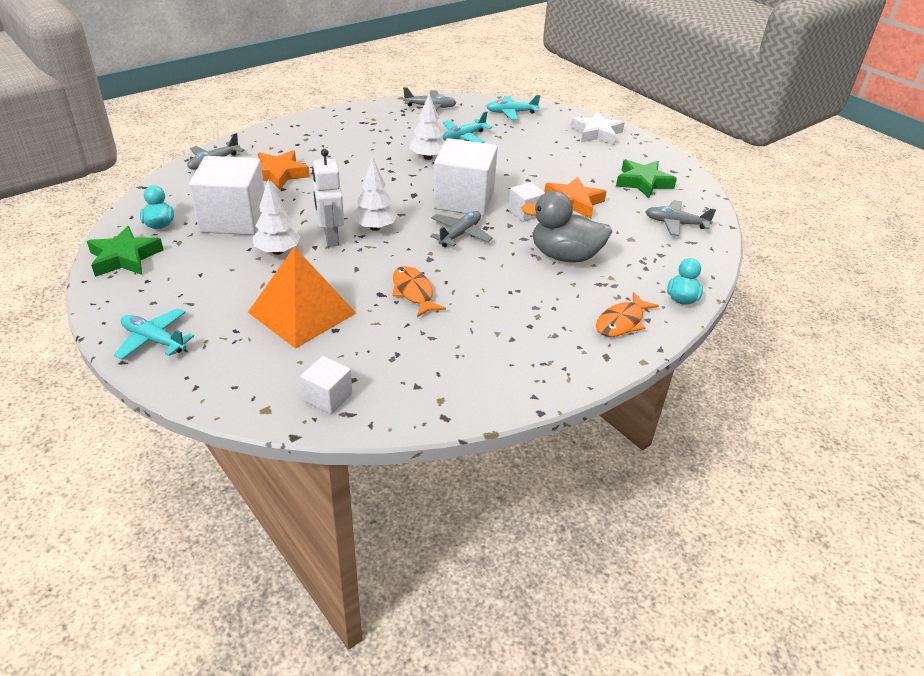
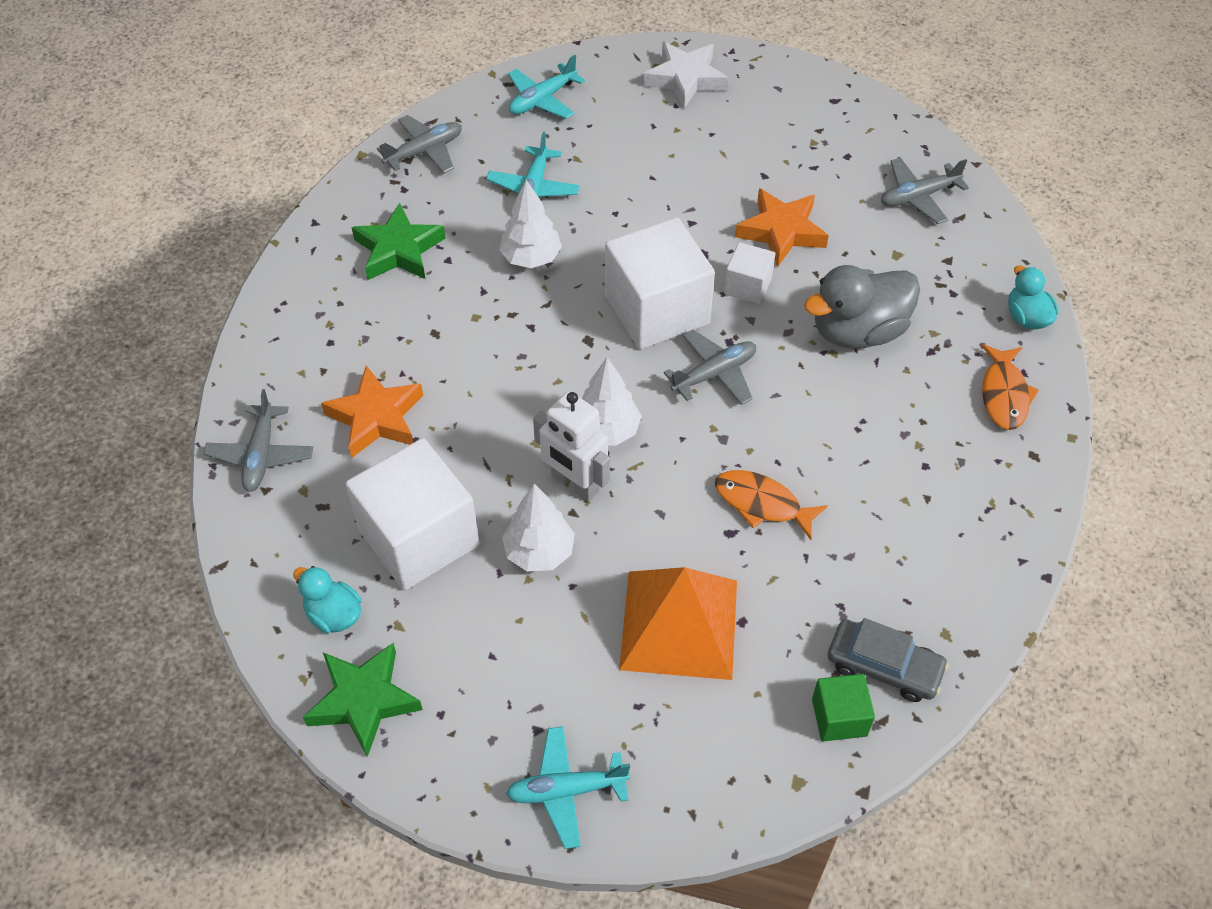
camera: 35 degrees left, 15 degrees up
white cube [300,356,352,414] -> green cube [812,674,875,742]
grey plane [430,211,493,247] -> grey plane turned 60 degrees clockwise [664,330,756,405]
green star [616,159,677,198] -> green star moved to [352,203,446,280]
none -> grey car [828,618,949,702]

